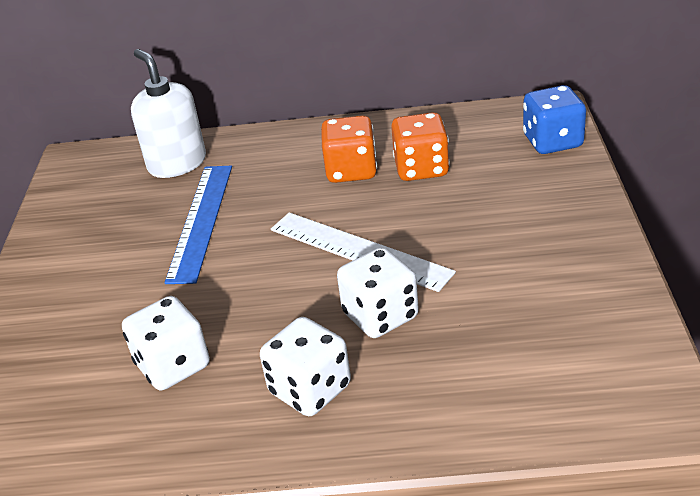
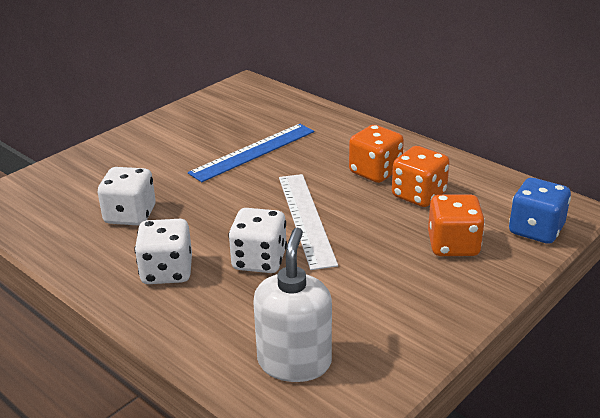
camera: 40 degrees right, 5 degrees down
white soap dispenser [131,49,206,178] -> white soap dispenser moved to [253,228,332,382]
none -> orange dice [428,194,485,256]

